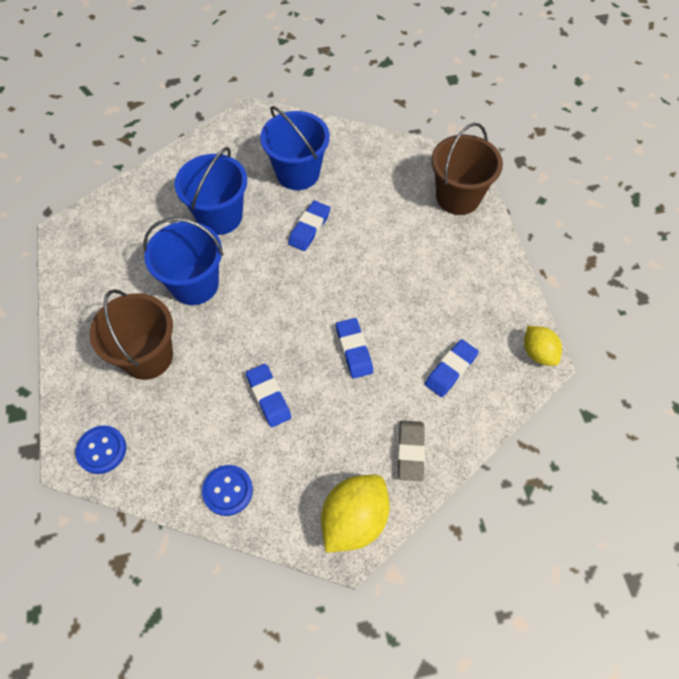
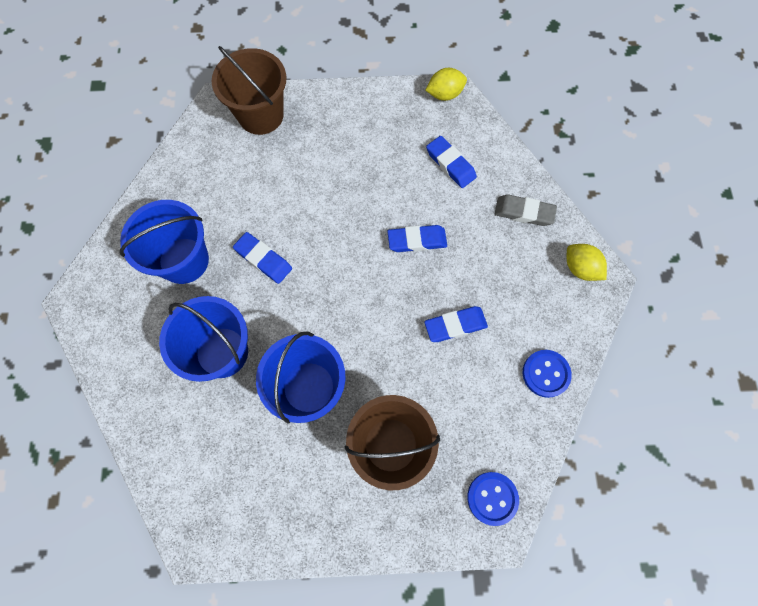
camera: 80 degrees left, 10 degrees up
yellow lemon [321,475,390,552] -> yellow lemon [567,244,607,281], size x0.61

